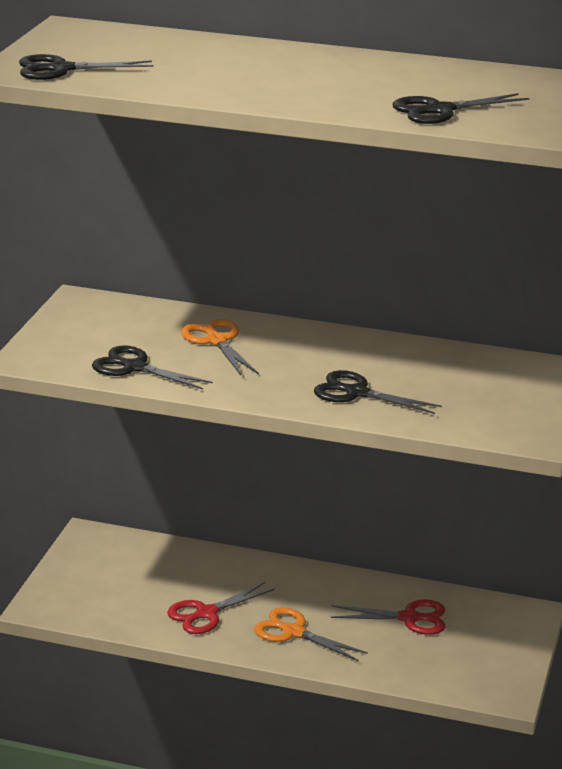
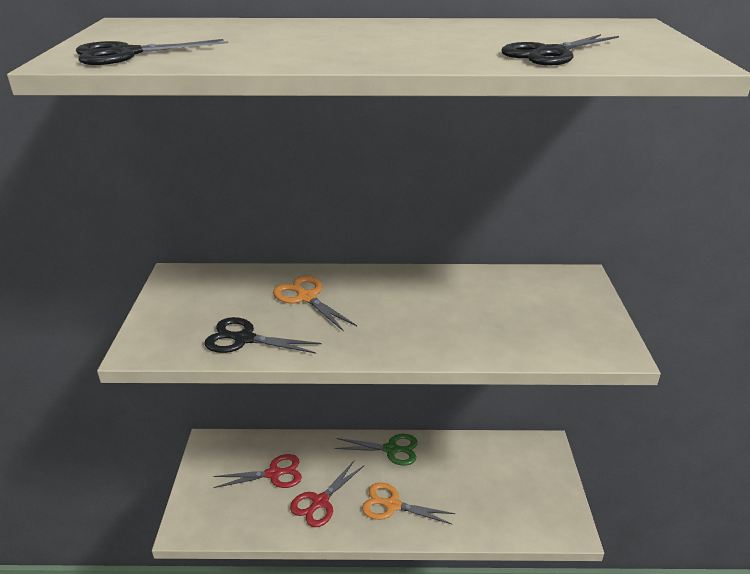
camera: 15 degrees left, 5 degrees up
black scissors [314,370,442,414] -> none
red scissors [331,599,445,635] -> red scissors moved to [213,454,302,488]
none -> green scissors [334,434,418,465]

